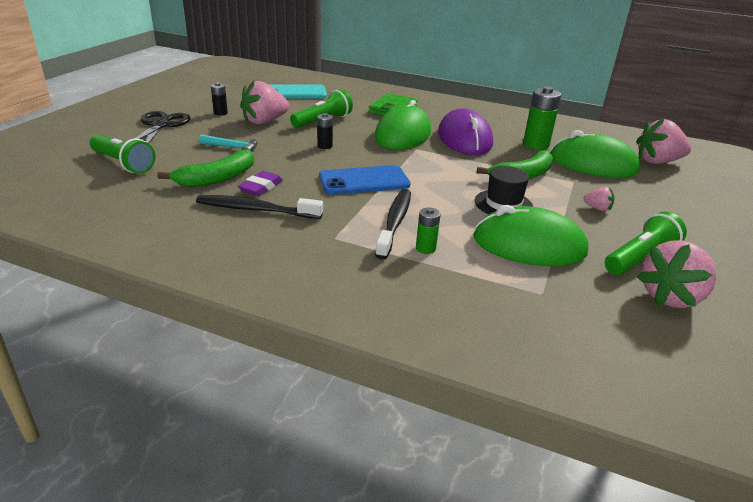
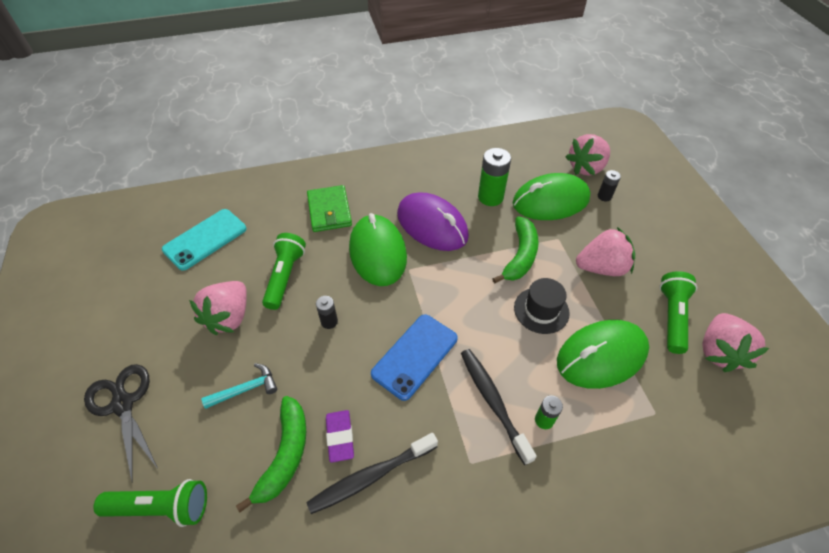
camera: 35 degrees left, 20 degrees up
black battery [211,83,228,115] -> black battery moved to [598,170,621,201]
pink strawberry [584,187,615,211] -> pink strawberry [576,227,635,276], size x2.13

